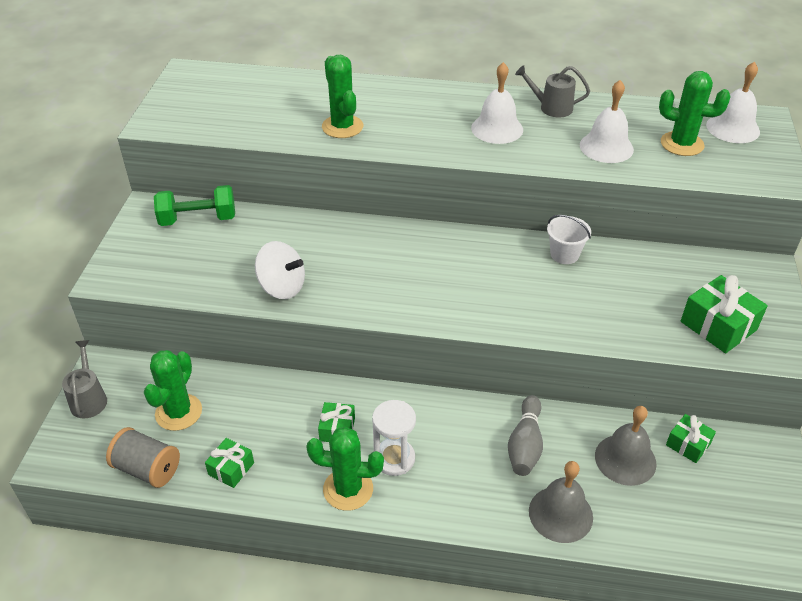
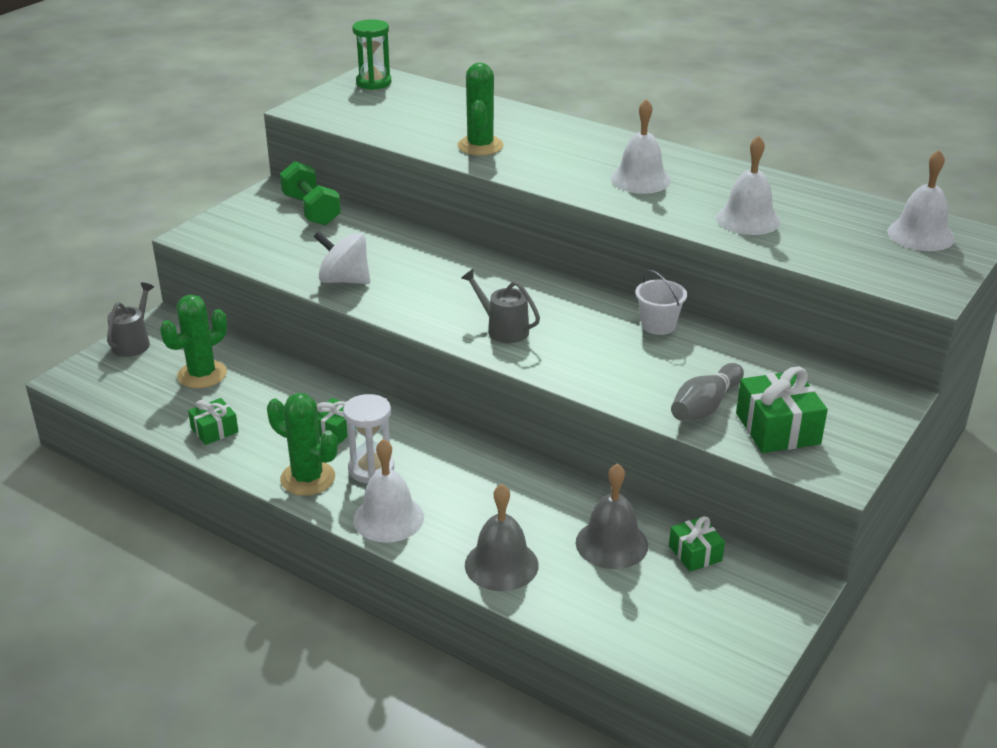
camera: 25 degrees right, 10 degrees down
grey spool [106,427,180,488] -> none
green dumbbell [154,185,235,226] -> green dumbbell turned 45 degrees clockwise [280,161,341,226]
white spinning top [255,241,305,299] -> white spinning top turned 150 degrees clockwise [313,231,370,284]
grey bowling pin [508,395,543,476] -> grey bowling pin moved to [671,363,744,421]
grey watering can [515,65,590,117] -> grey watering can moved to [461,269,540,343]
green cactus [659,71,731,156] -> none
none -> green hourglass [352,19,391,90]
none -> white bell [353,439,424,543]

